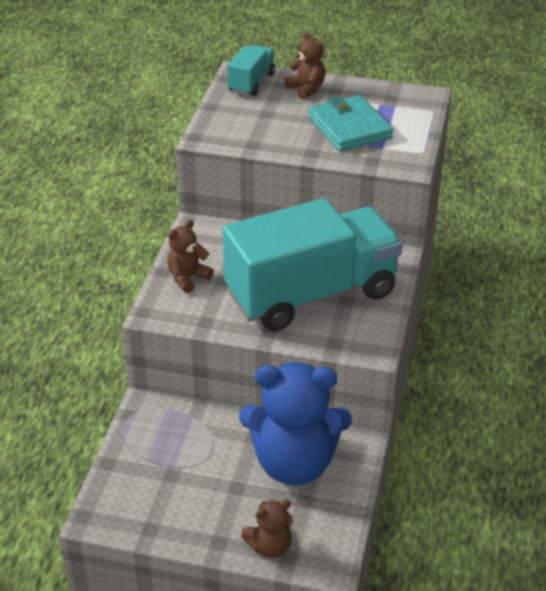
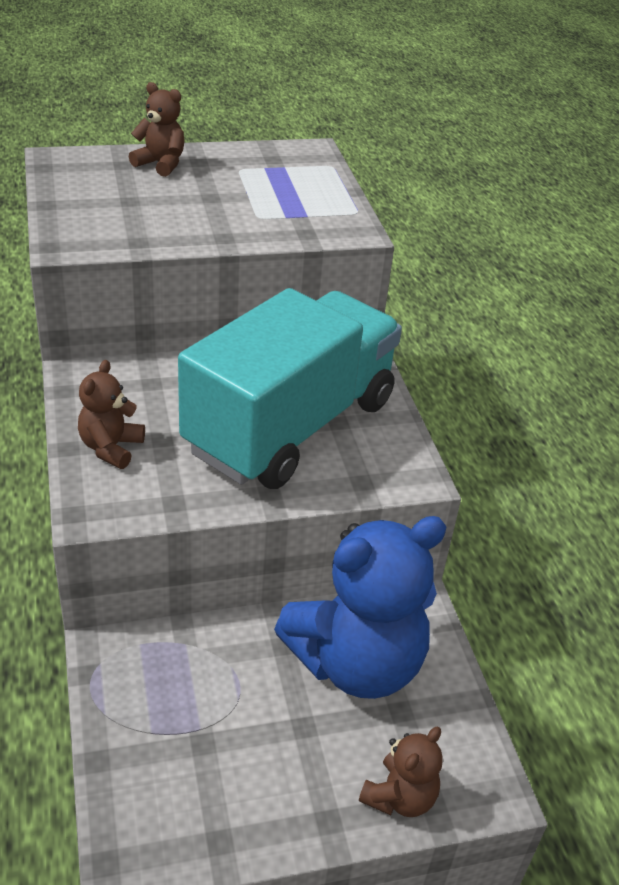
camera: 30 degrees left, 0 degrees up
turquoise truck [227,45,275,96] -> none
turquoise wallet [309,95,394,152] -> none

